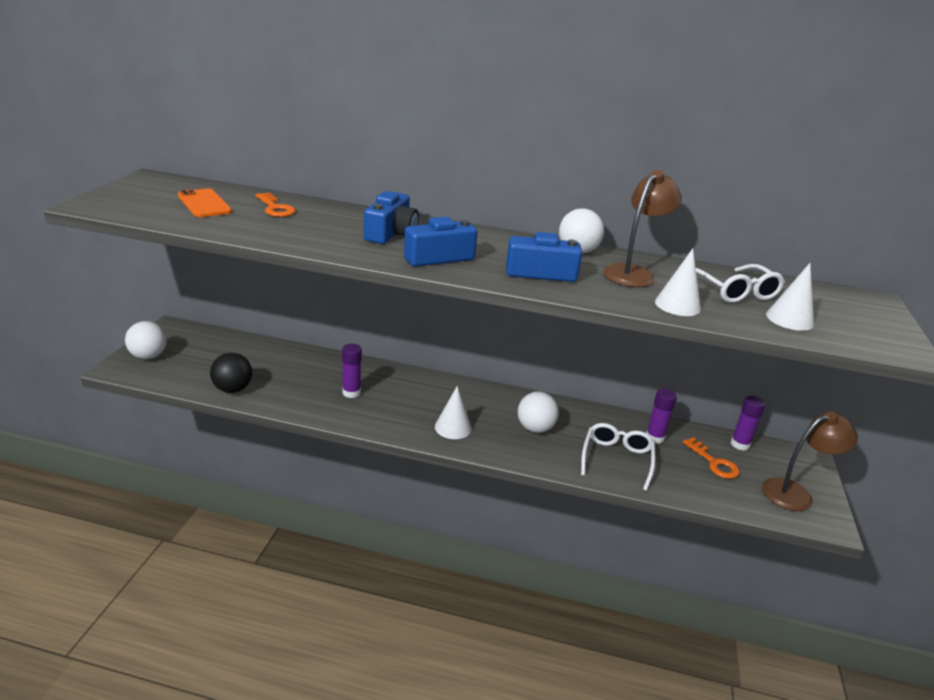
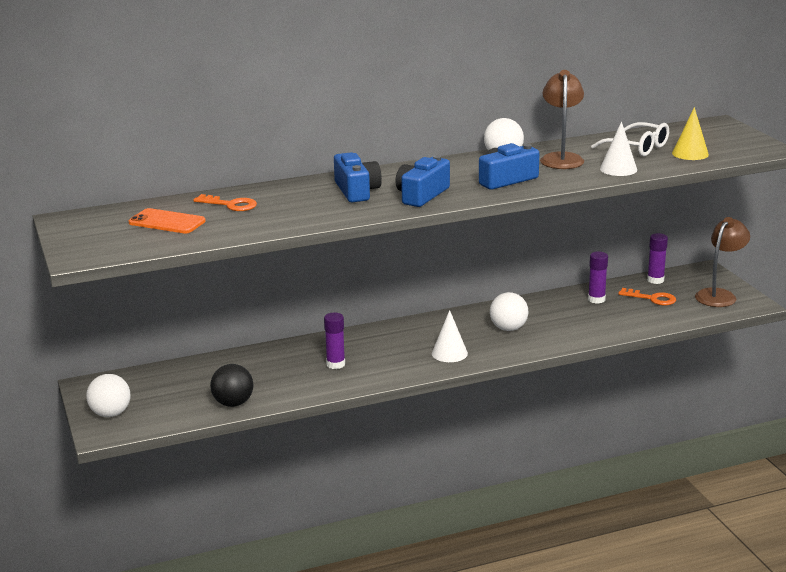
camera: 30 degrees left, 5 degrees down
white glasses [581,423,655,491] -> none
white cone [766,263,814,331] -> yellow cone [672,107,709,160]

